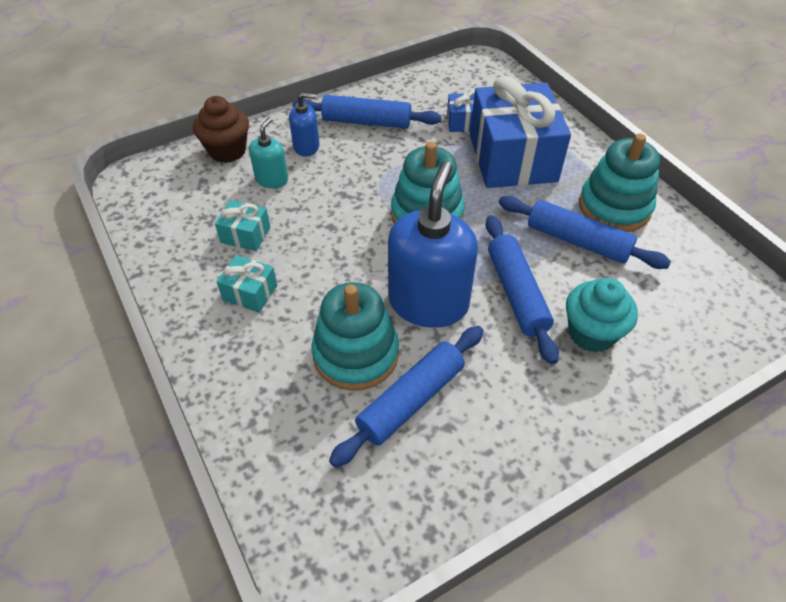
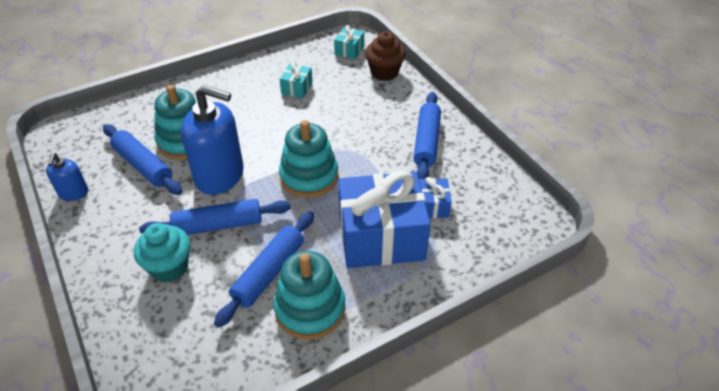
camera: 90 degrees right, 5 degrees down
turquoise gift [216,255,277,313] -> turquoise gift moved to [334,25,364,60]
turquoise soap dispenser [249,117,288,188] -> none
blue soap dispenser [289,93,319,157] -> blue soap dispenser moved to [46,153,88,201]

